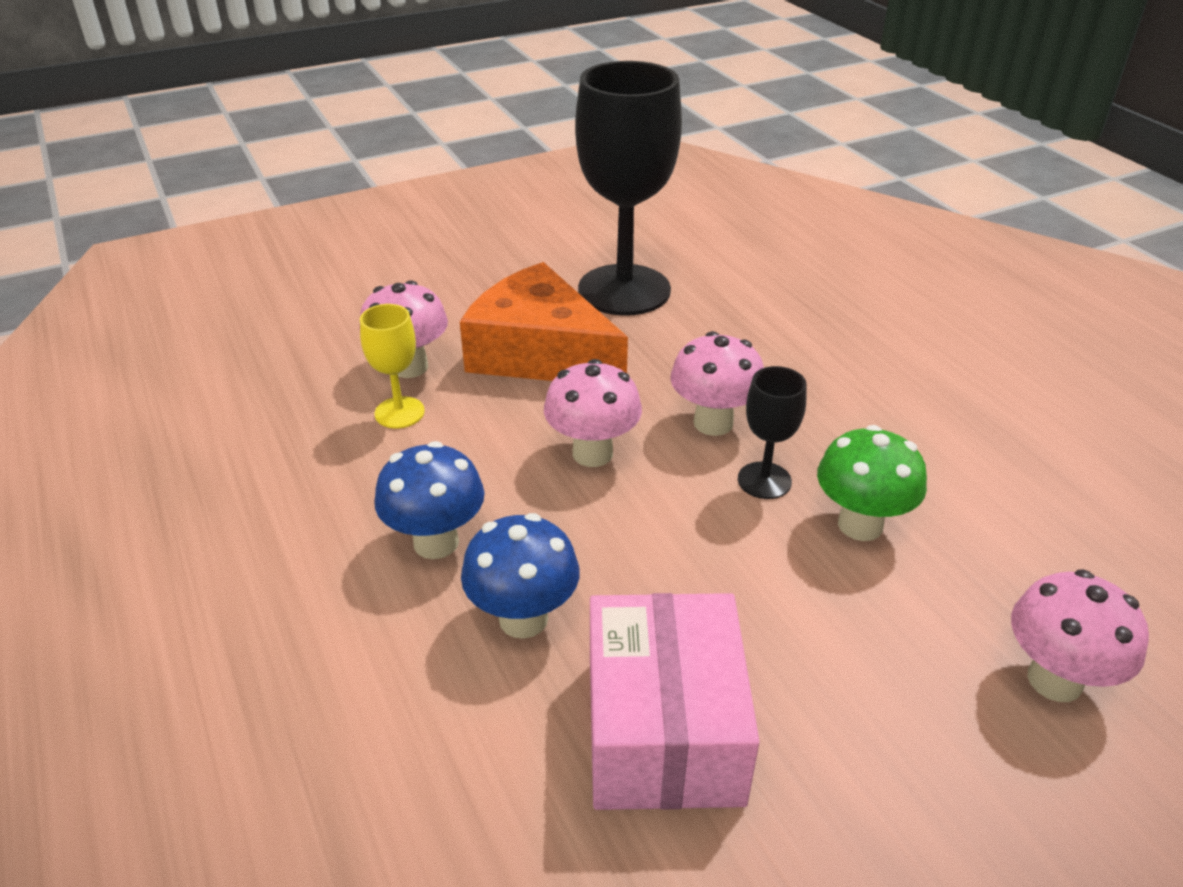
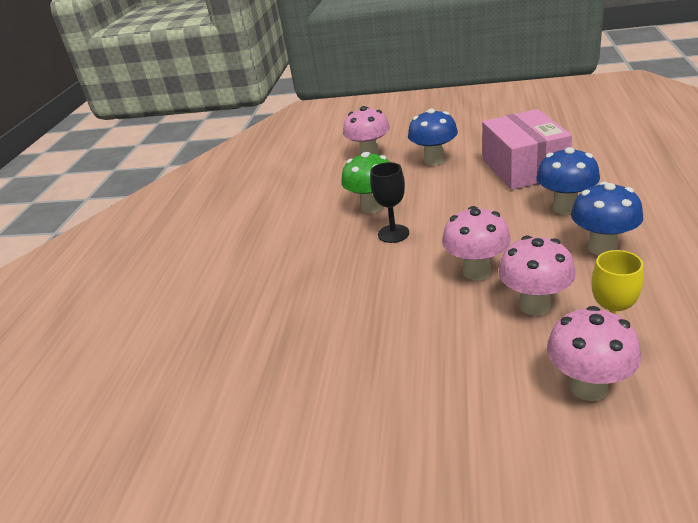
camera: 140 degrees left, 5 degrees down
orange cheese [460,262,628,381] -> none
black goblet [575,61,682,316] -> none
pink box [590,593,760,810] -> pink box turned 45 degrees counterclockwise [482,109,572,190]
pink mushroom [670,331,764,436] -> pink mushroom moved to [498,235,576,316]
none -> blue mushroom [408,109,458,166]

